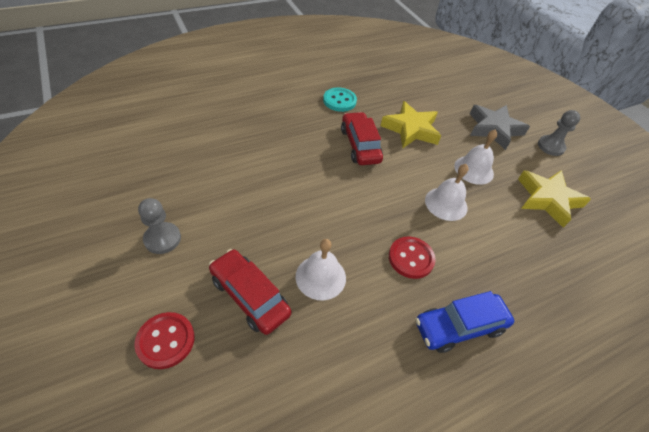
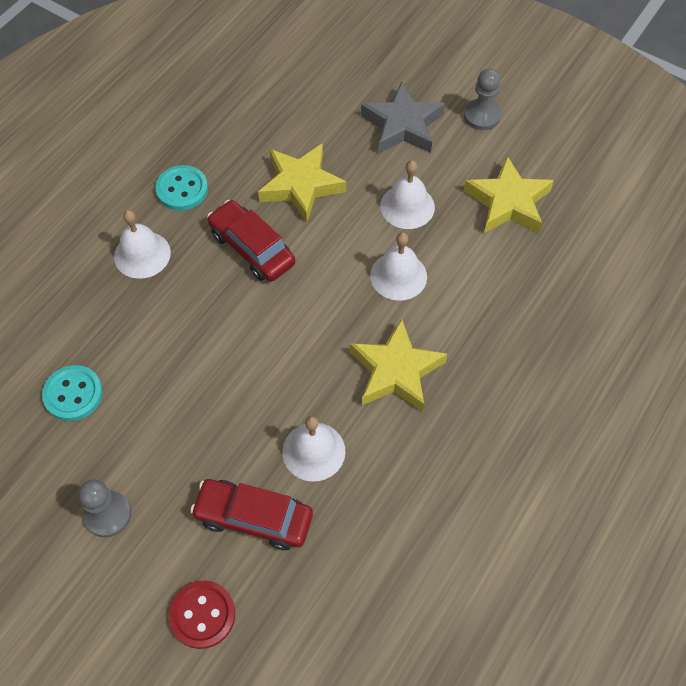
camera: 25 degrees left, 10 degrees up
red button [389,236,436,279] -> yellow star [350,318,447,412]
blue car [415,291,514,353] -> none
none -> turquoise button [42,365,103,421]
none -> white bell [114,210,171,279]

